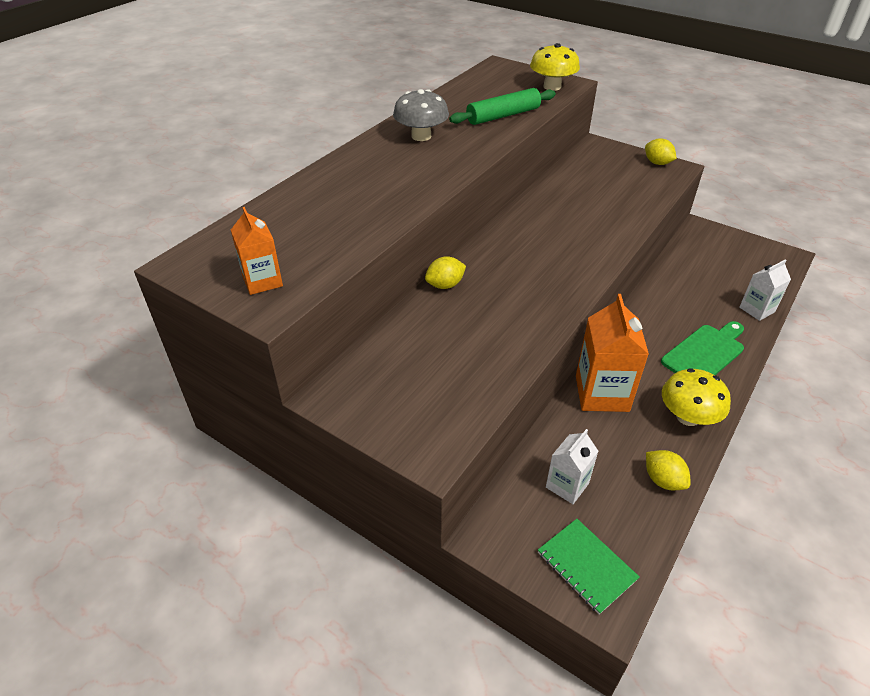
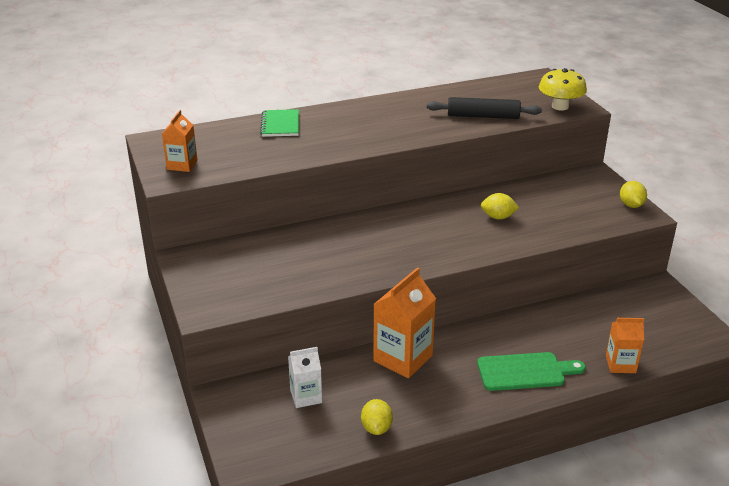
camera: 35 degrees right, 10 degrees down
grey mushroom [393,89,449,141] -> none
yellow lemon [425,256,466,289] -> yellow lemon moved to [481,193,519,219]
green rolling pin [449,88,556,125] -> black rolling pin [427,97,542,119]
green notebook [538,519,639,615] -> green notebook moved to [260,109,299,137]
yellow mushroom [662,368,731,426] -> none
white carton [739,259,791,321] -> orange carton [606,318,644,373]

